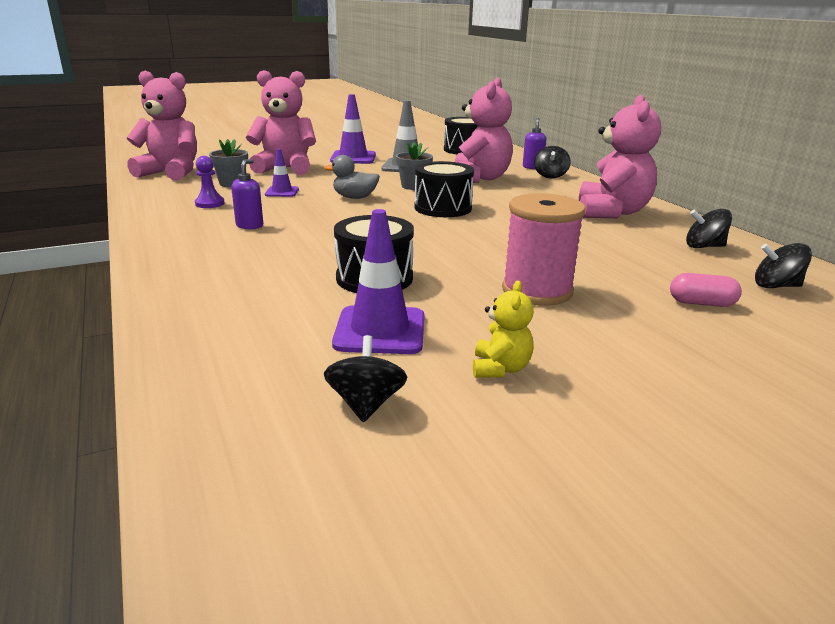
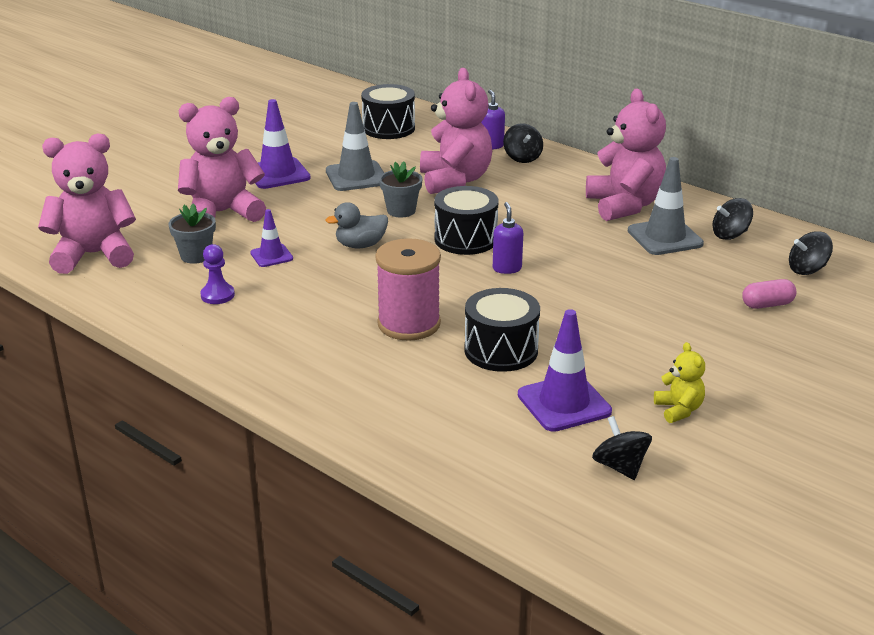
camera: 25 degrees left, 5 degrees up
purple soap dispenser [231,159,263,229] -> purple soap dispenser moved to [493,202,523,274]
pink spool [502,193,586,306] -> pink spool moved to [375,238,441,341]
none -> grey traffic cone [628,157,704,255]

